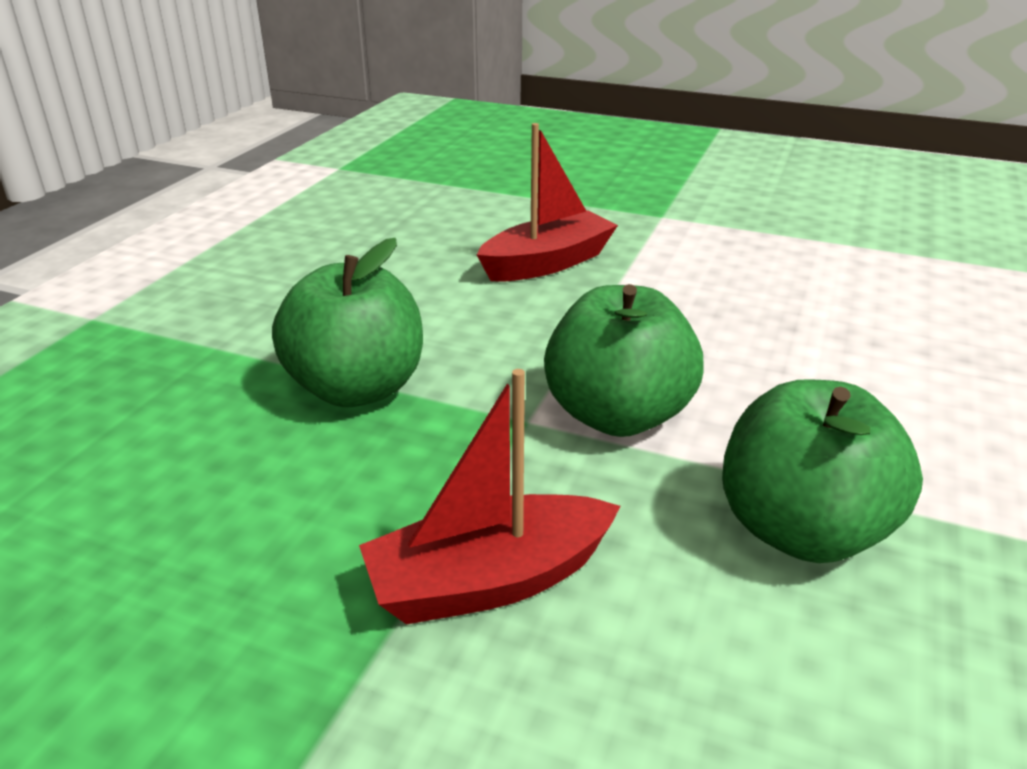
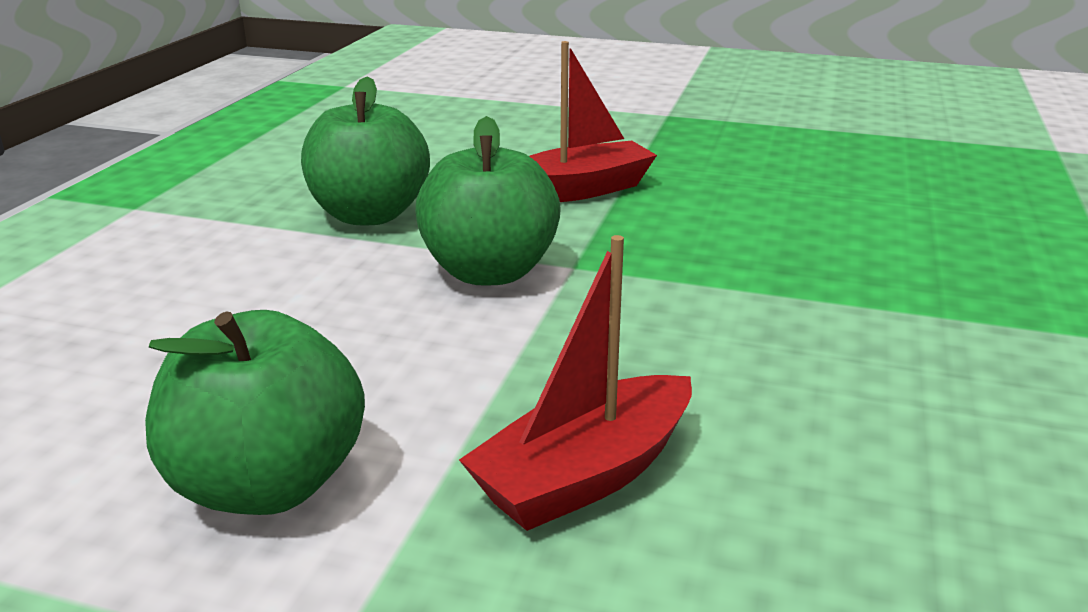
camera: 175 degrees right, 5 degrees down
green apple [272,238,423,407] -> green apple moved to [145,310,365,515]

